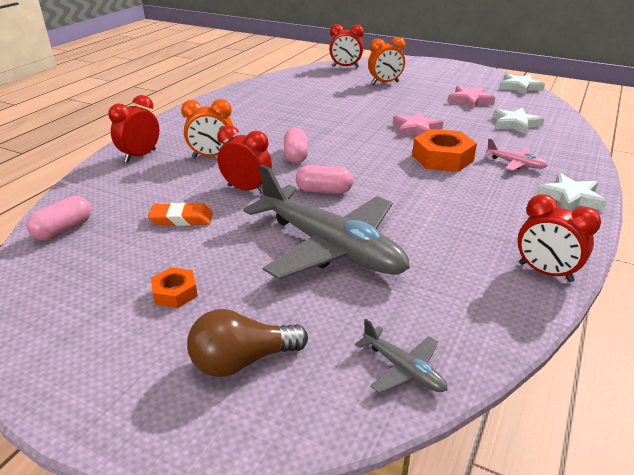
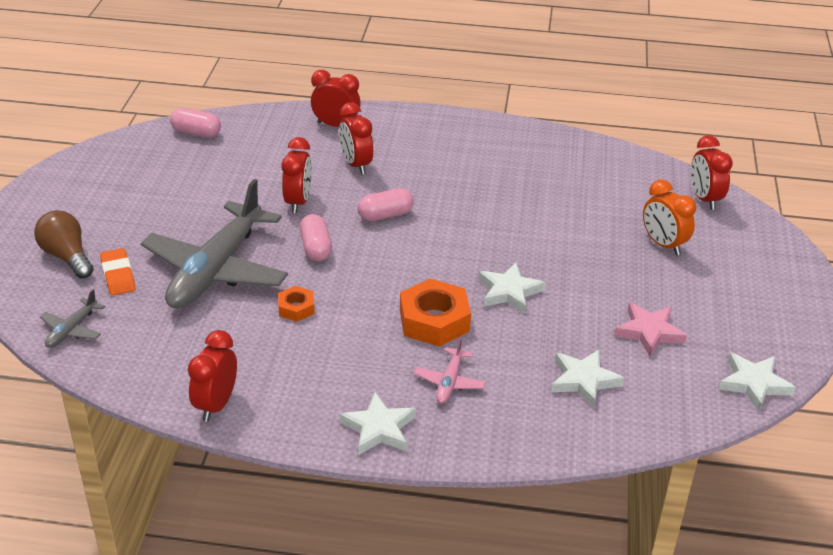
camera: 70 degrees right, 5 degrees up
orange eraser [148,202,213,226] -> orange eraser moved to [100,248,136,296]
orange nut [151,267,198,308] -> orange nut moved to [278,286,314,322]
orange clock [181,99,233,157] -> red clock [339,102,373,175]
pink star [393,112,444,137] -> white star [479,263,545,313]

